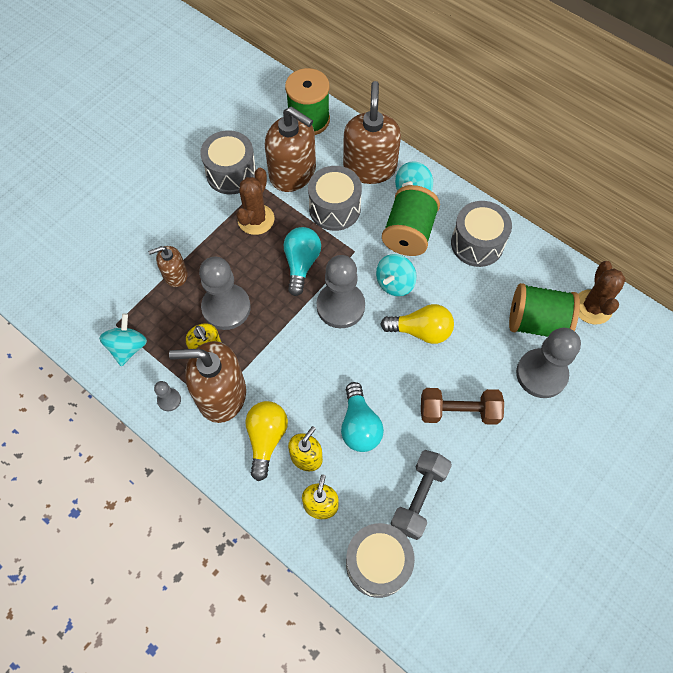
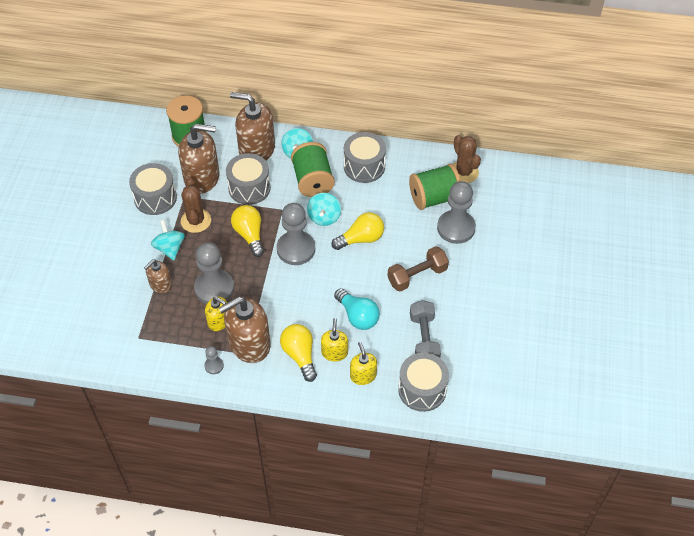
camera: 30 degrees left, 10 degrees down
turquoise spinning top [99,313,147,366] -> turquoise spinning top moved to [151,220,185,260]
turquoise light bulb [284,227,321,296] -> yellow light bulb [231,205,264,257]
brown soap dispenser [343,81,401,184] -> brown soap dispenser turned 45 degrees counterclockwise [230,92,275,160]

